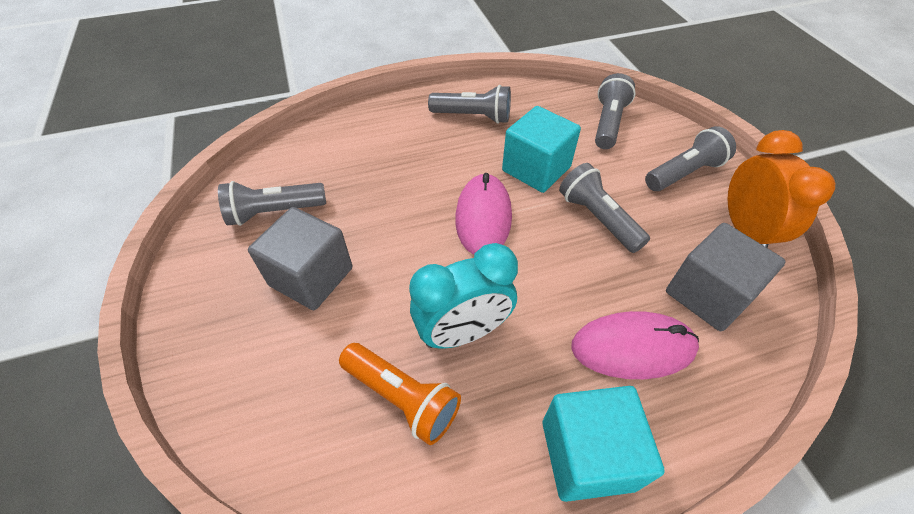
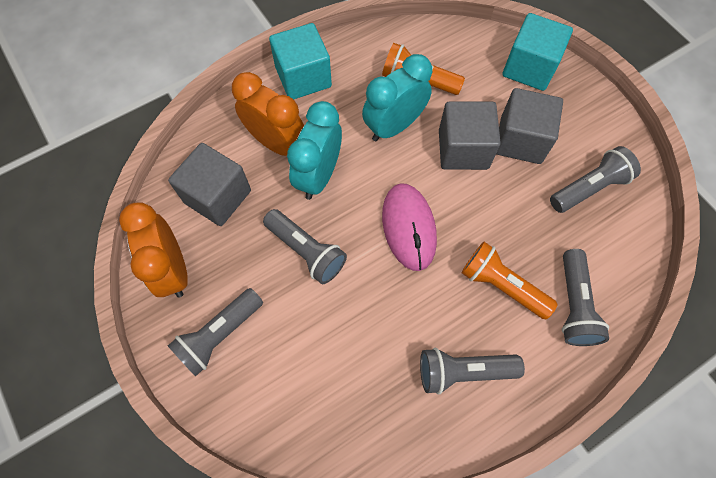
camera: 165 degrees right, 15 degrees up
turquoise cube [502,106,581,193] -> turquoise cube moved to [503,13,573,91]
pink mouse [571,311,699,379] -> orange clock [232,72,304,156]
grey flashlight [595,73,636,149] -> grey flashlight moved to [562,249,609,346]
none -> turquoise clock [287,101,342,200]
none -> grey cube [439,101,501,170]
none -> orange flashlight [462,242,557,319]

